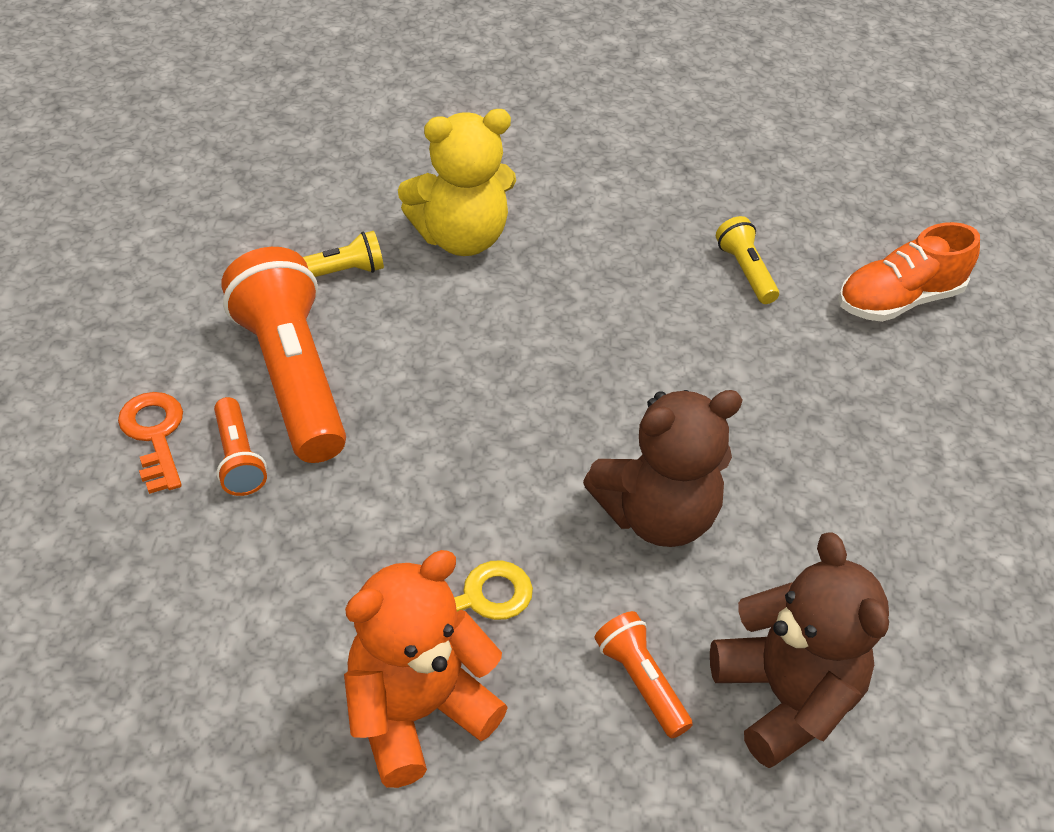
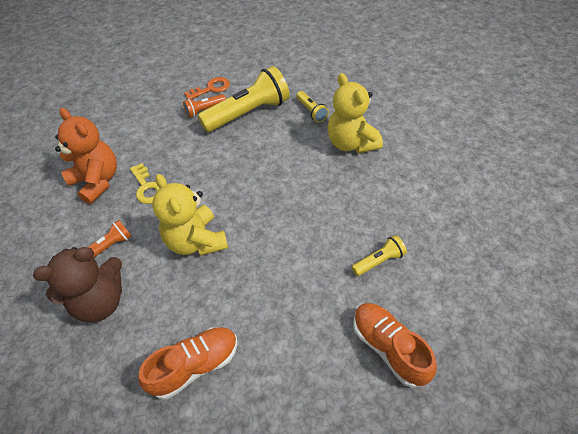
camera: 85 degrees right, 5 degrees up
orange flashlight [222,247,346,463] -> yellow flashlight [198,66,290,132]
brown teddy bear [583,390,743,547] -> yellow teddy bear [152,174,228,256]
none -> orange shoe [138,327,238,399]

